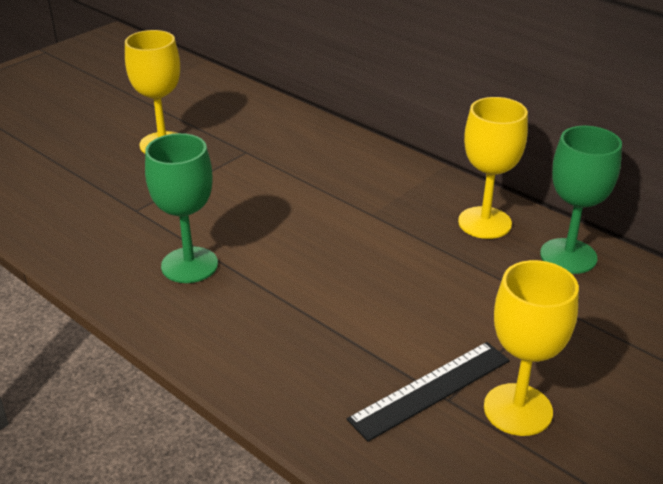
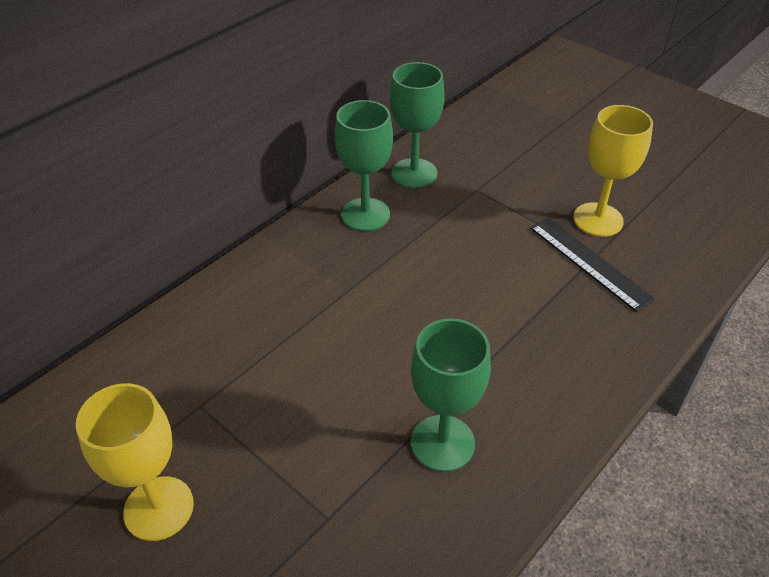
camera: 90 degrees left, 10 degrees up
yellow goblet [458,97,528,239] -> green goblet [335,100,393,231]

